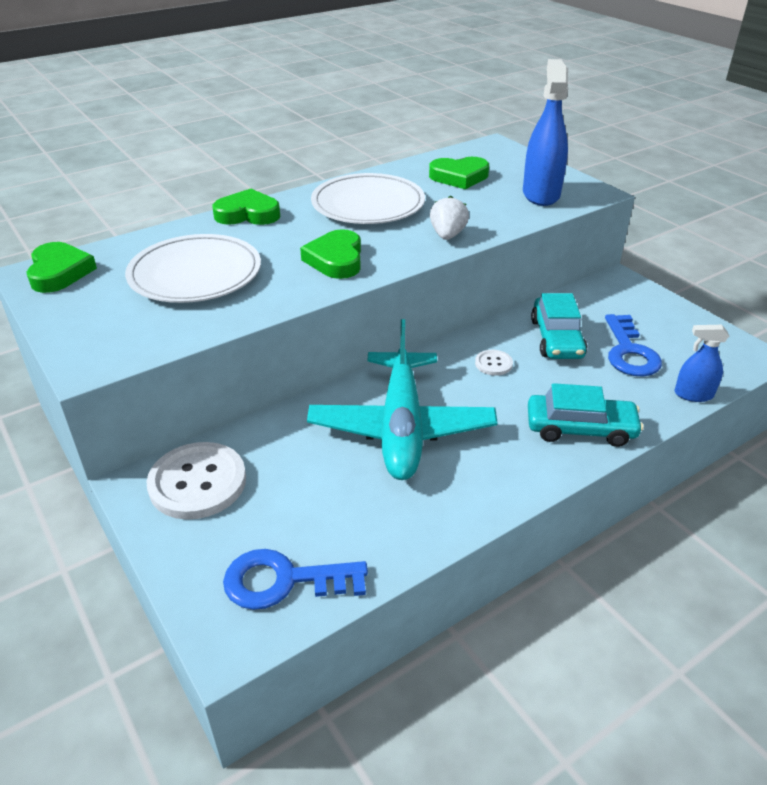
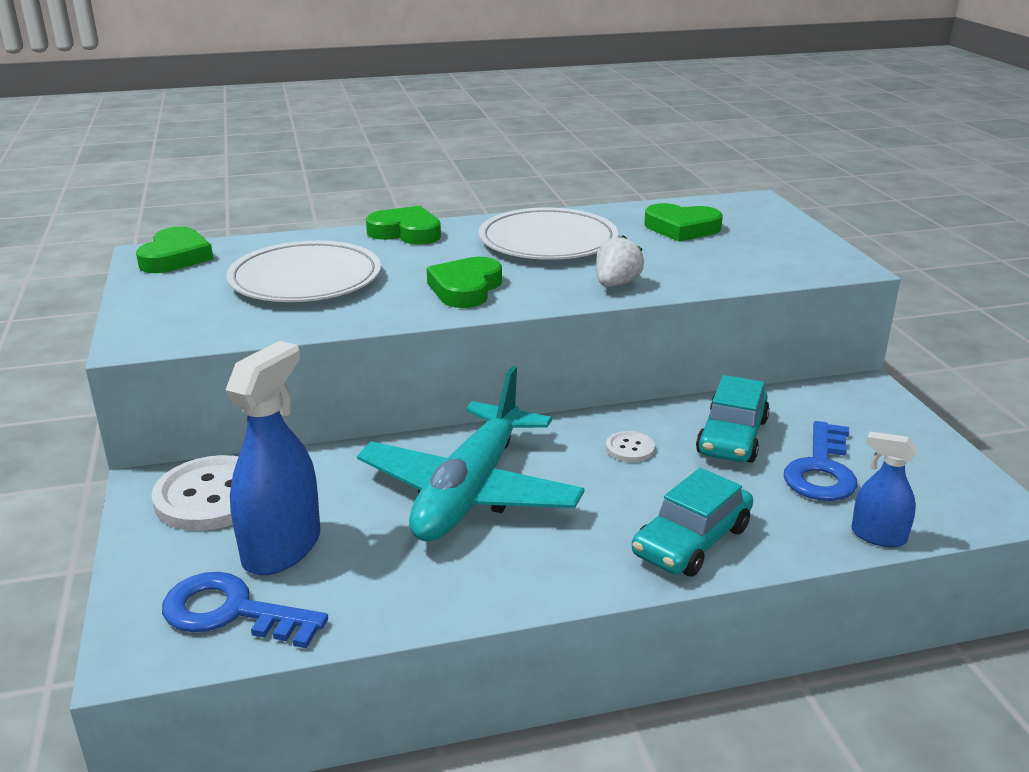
camera: 20 degrees right, 10 degrees down
blue spray bottle [523,59,568,206] -> blue spray bottle moved to [226,341,320,575]
turquoise car [528,383,644,447] -> turquoise car turned 105 degrees clockwise [632,468,753,576]

